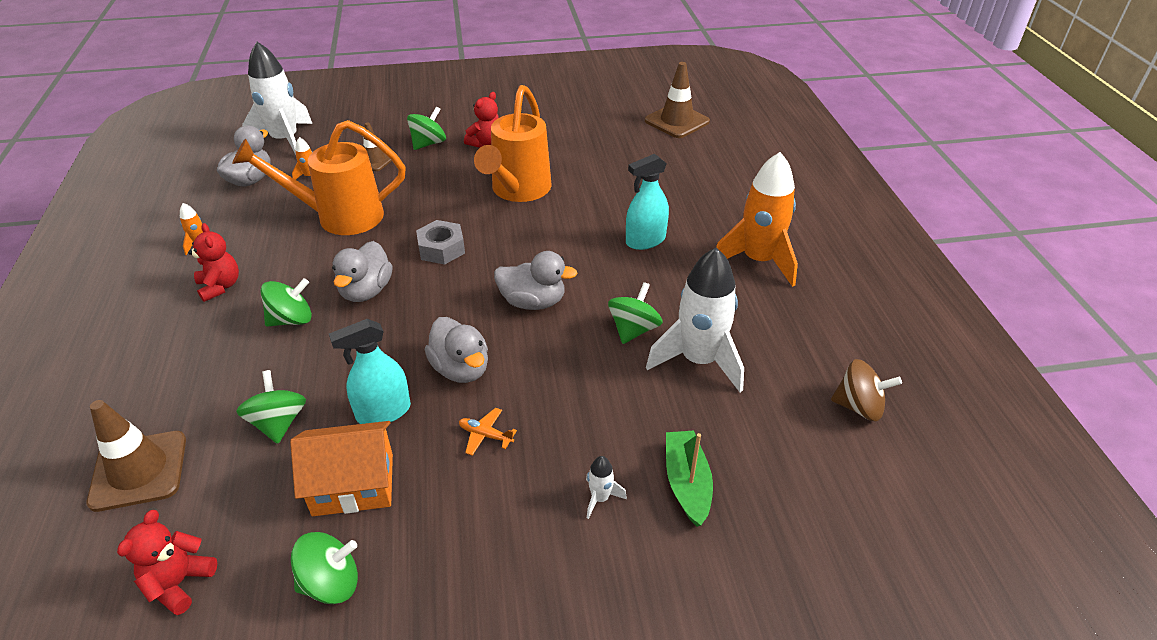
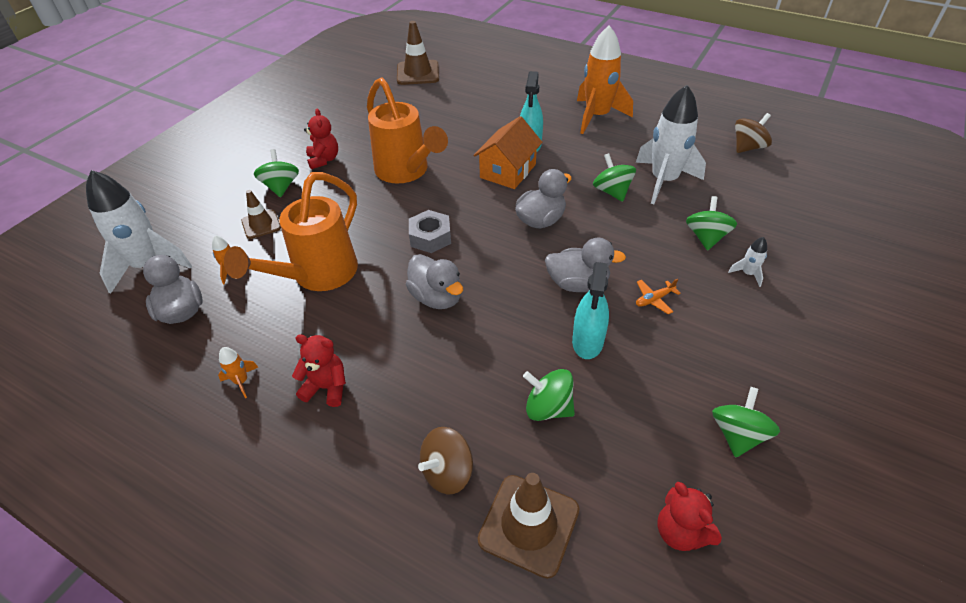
camera: 50 degrees left, 5 degrees up
green spinning top [260,278,312,327] -> green spinning top moved to [686,196,737,251]
orange house [290,421,393,516] -> orange house moved to [473,116,542,189]
green boat [666,431,713,527] -> none
none -> brown spinning top [418,427,473,494]

